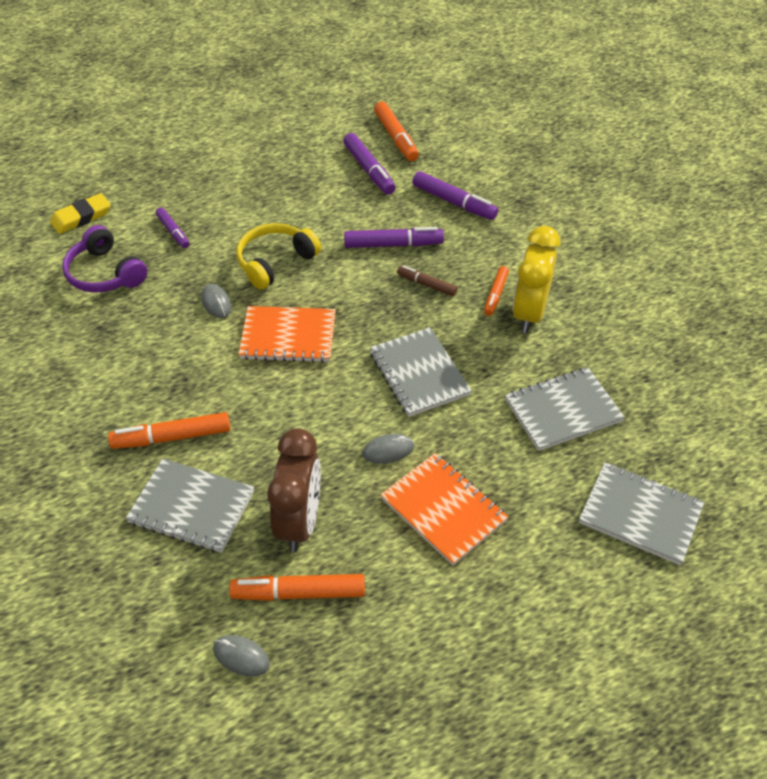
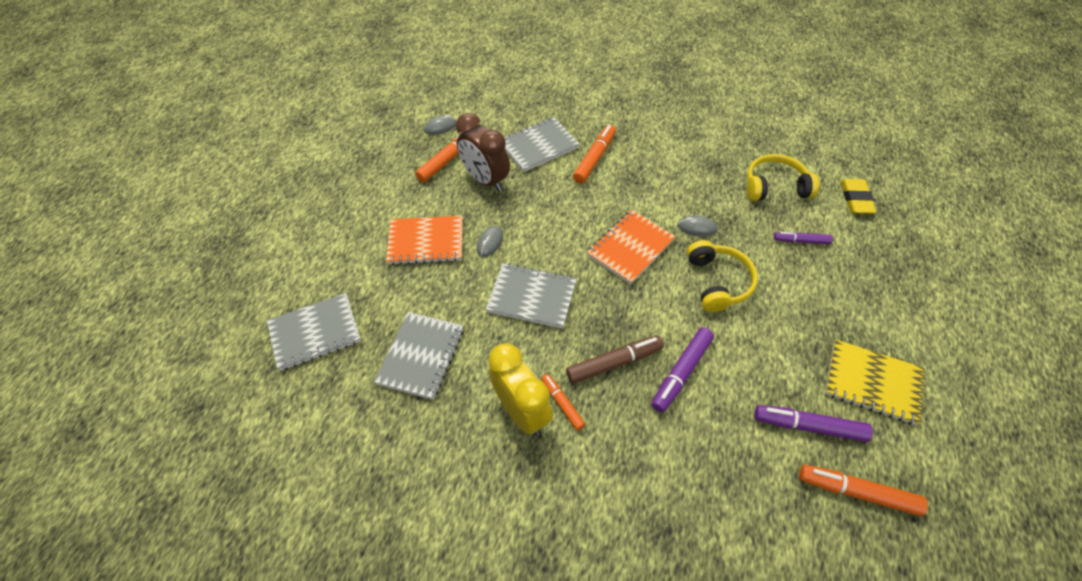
camera: 130 degrees right, 5 degrees up
purple headphones [62,225,147,293] -> yellow headphones [747,154,819,201]
brown marker [397,265,457,296] -> brown marker [566,336,664,384], size x1.61
purple marker [412,171,498,220] -> none
none -> yellow notebook [825,339,925,425]

